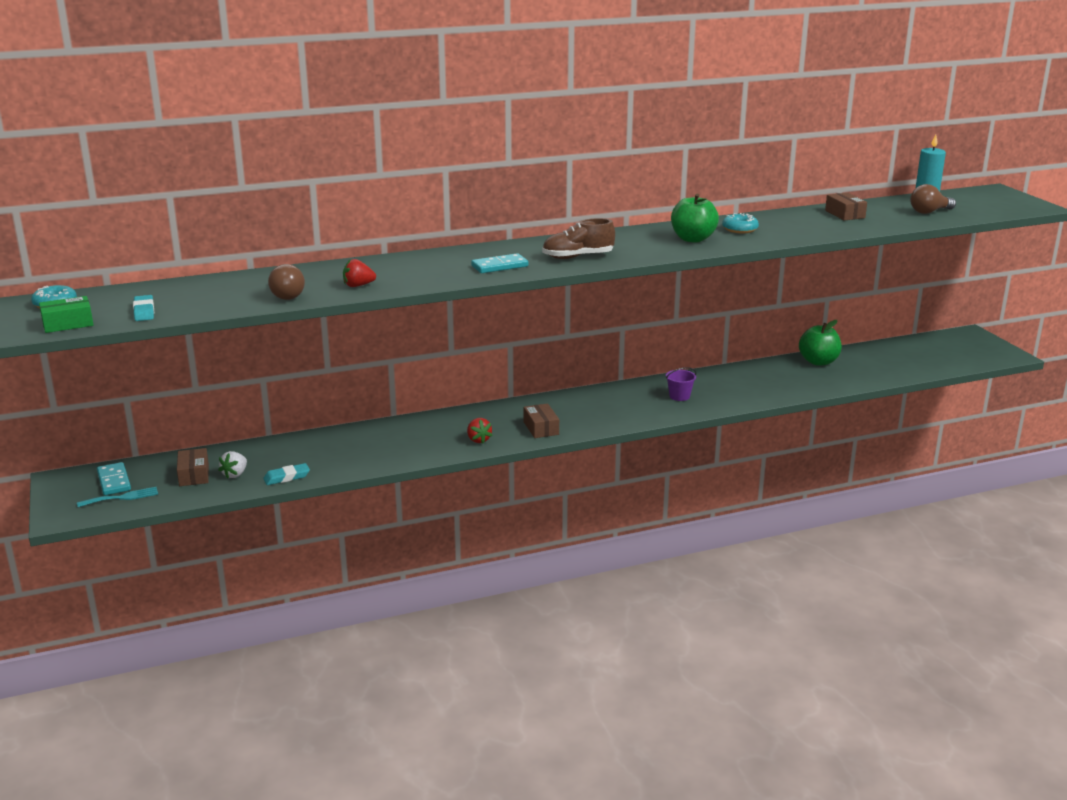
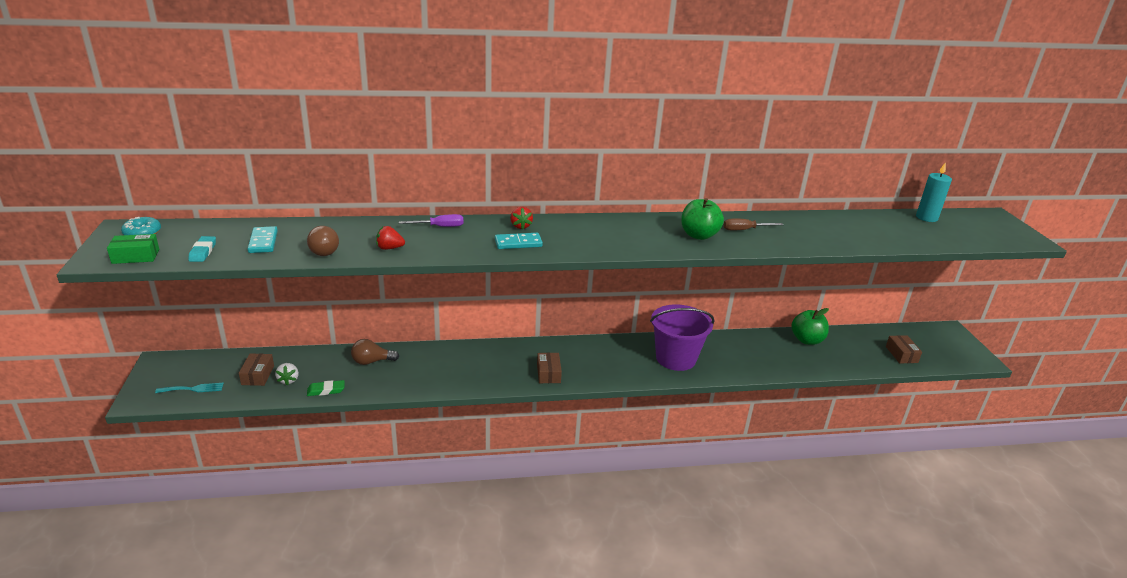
camera: 10 degrees right, 5 degrees up
turquoise domino [97,462,131,495] -> turquoise domino moved to [248,226,278,253]
white strawberry [218,451,247,479] -> white strawberry turned 45 degrees counterclockwise [275,363,299,385]
turquoise eraser [263,463,310,485] -> green eraser [307,380,345,396]
red strawberry [467,418,493,443] -> red strawberry moved to [511,207,533,230]
brown shoe [542,218,615,259] -> none
purple bucket [666,367,696,401] -> purple bucket [650,304,715,371], size x2.35
turquoise donut [722,213,759,233] -> brown screwdriver [724,219,784,230]
brown box [825,193,867,220] -> brown box moved to [886,335,922,363]
brown light bulb [910,184,956,214] -> brown light bulb moved to [351,339,399,365]
none -> purple screwdriver [399,214,463,227]

